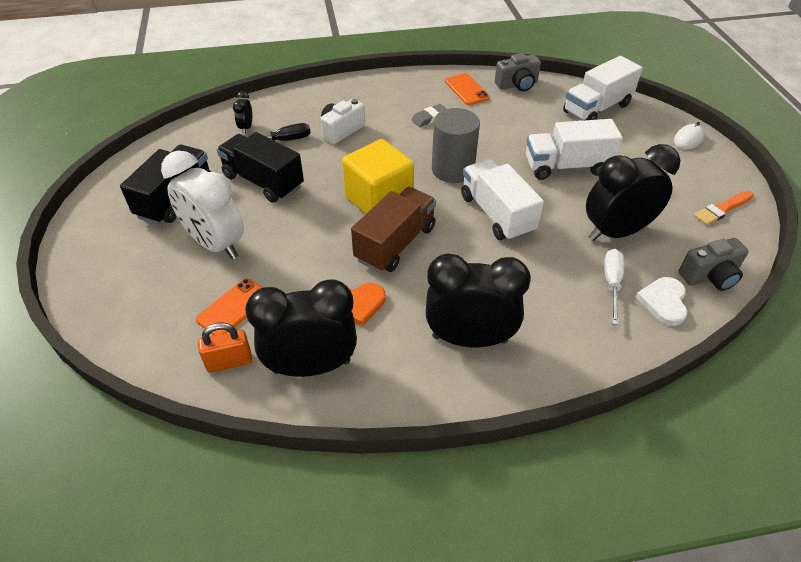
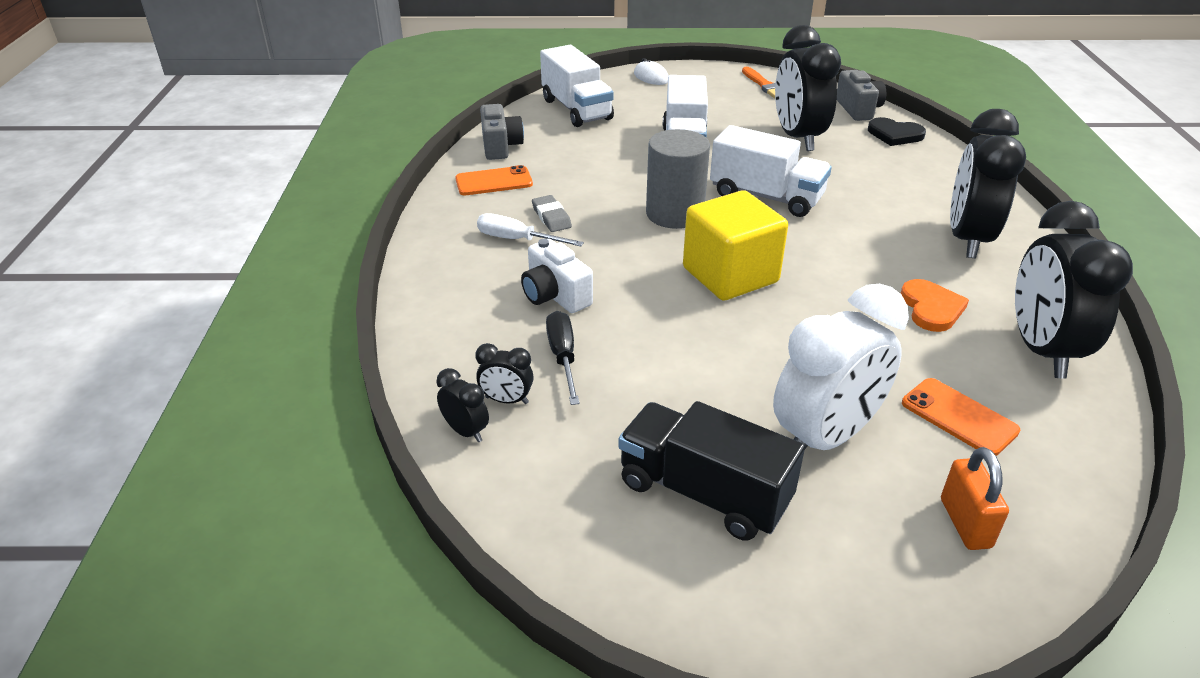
camera: 80 degrees left, 10 degrees down
orange padlock [198,322,252,373] -> orange padlock moved to [941,447,1009,550]
black truck [217,132,304,203] -> none
brown truck [351,187,436,272] -> none
white truck [461,159,544,241] -> white truck turned 135 degrees counterclockwise [710,125,832,217]
white screwdriver [604,249,624,325] -> white screwdriver moved to [477,213,584,246]
white heart [636,277,688,326] -> black heart [868,117,926,146]
none -> black clock [436,368,489,442]

